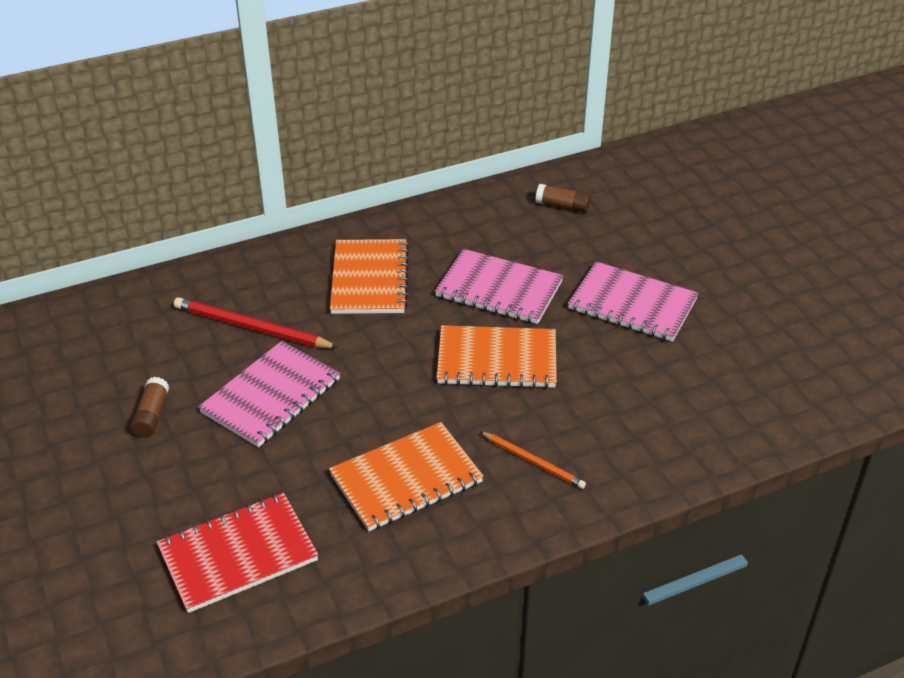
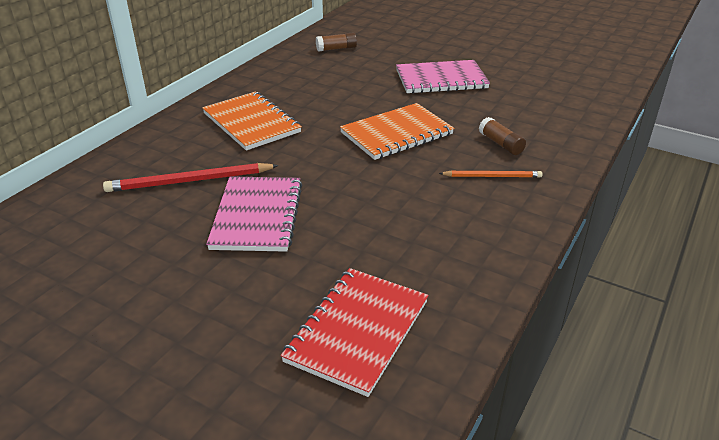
camera: 35 degrees left, 5 degrees down
brown glue stick [130,377,169,438] -> brown glue stick moved to [479,117,526,155]
orange notebook [329,422,484,531] -> none
pink notebook [435,249,564,324] -> none

